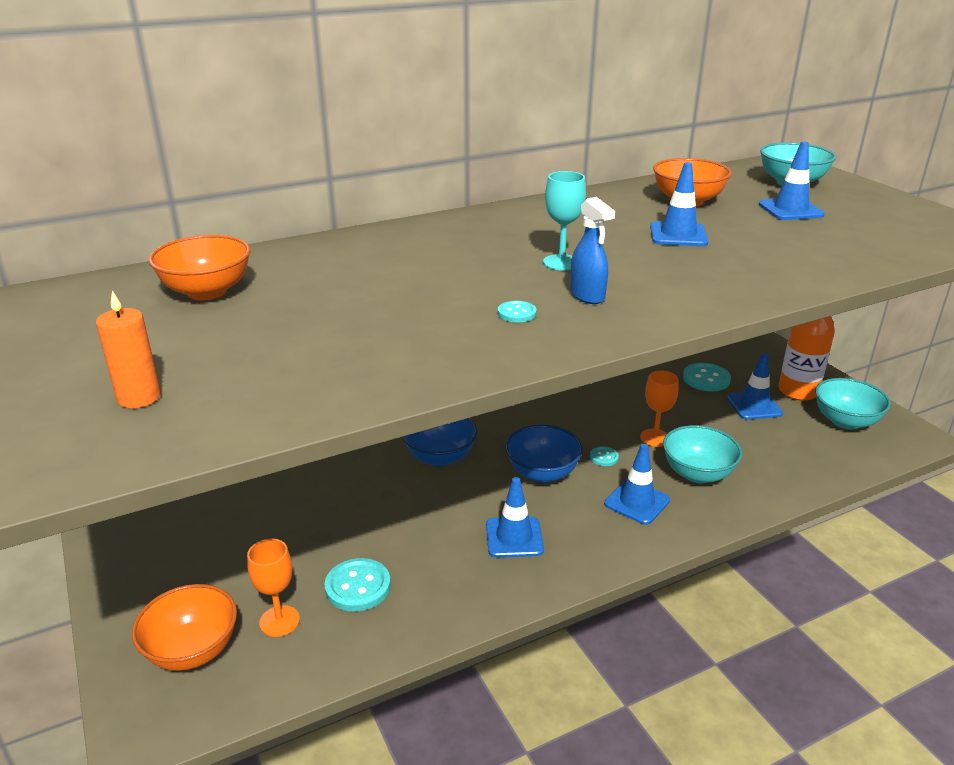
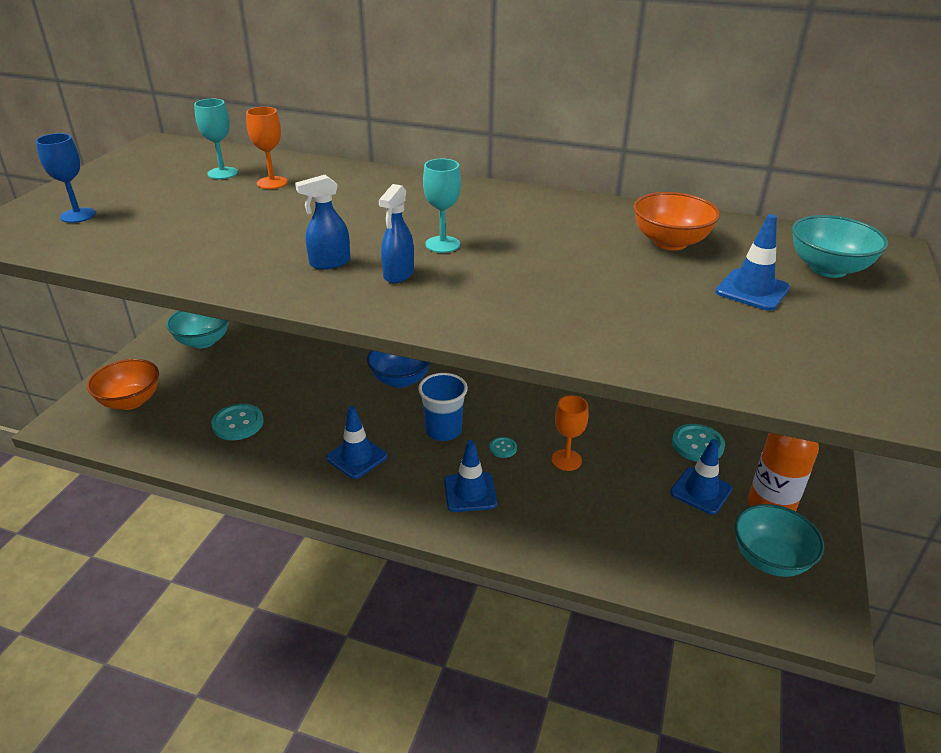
camera: 45 degrees right, 5 degrees up
orange candle [96,291,161,408] -> blue goblet [36,133,96,223]
orange bowl [149,235,250,300] -> turquoise goblet [194,99,238,179]
orange goblet [247,539,300,637] -> orange goblet moved to [246,107,288,189]
turquoise button [498,301,537,322] -> blue spray bottle [295,175,350,269]
blue bowl [505,425,583,483] -> blue cup [418,373,468,441]
blue traffic cone [650,162,708,246] -> none
turquoise bowl [663,425,742,483] -> turquoise bowl moved to [166,310,229,348]

